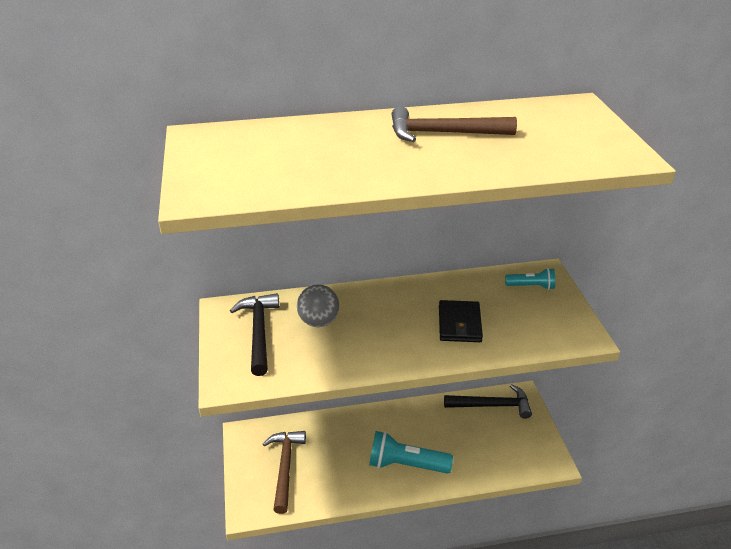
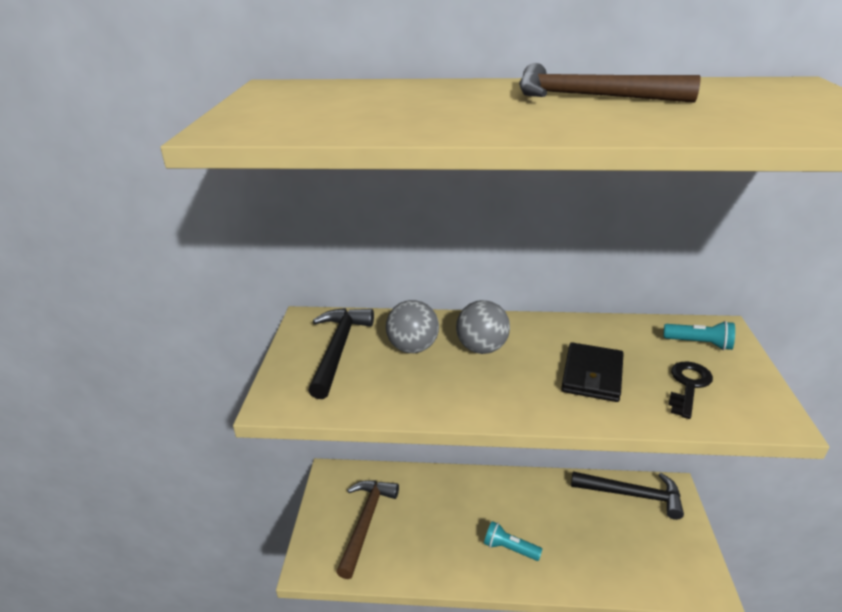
camera: 15 degrees right, 5 degrees down
turquoise flashlight [369,431,453,474] -> turquoise flashlight [484,521,542,561], size x0.55
none -> grey ball [456,300,510,354]
none -> black key [668,361,713,419]

